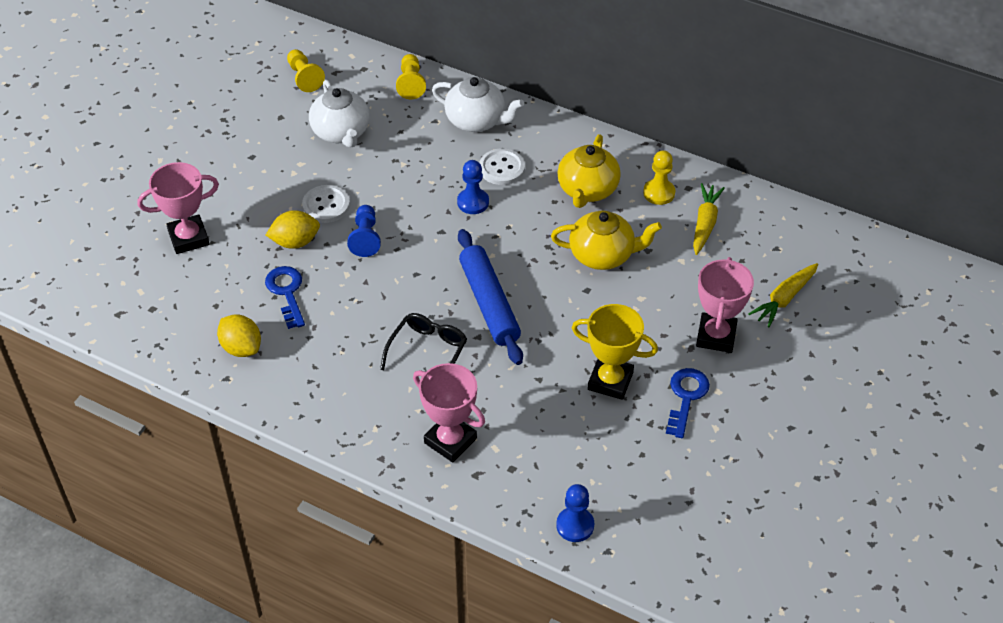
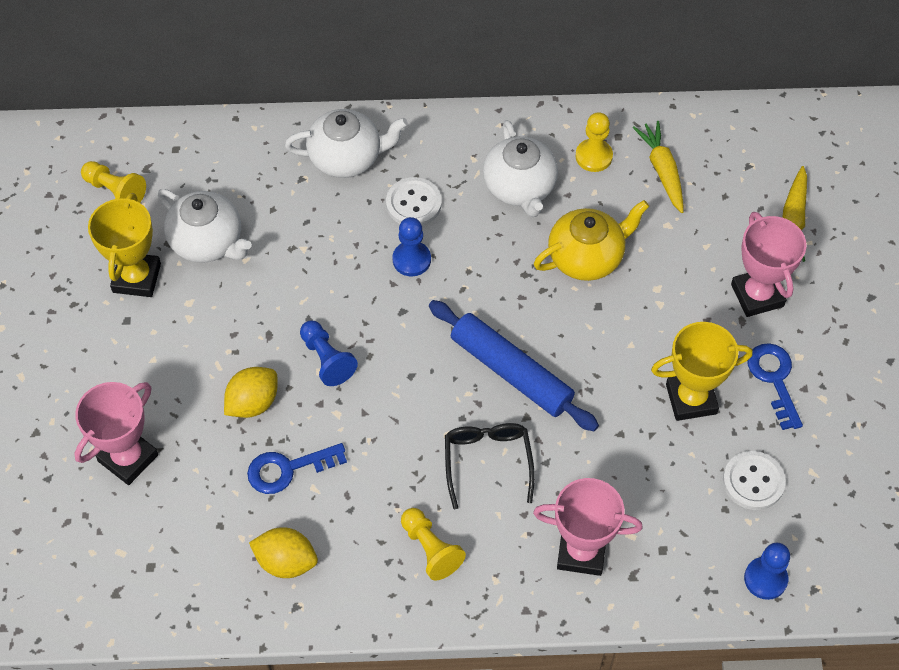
camera: 30 degrees left, 10 degrees up
blue key [265,266,305,329] -> blue key turned 60 degrees counterclockwise [247,443,347,494]
white button [302,185,350,223] -> white button moved to [723,451,786,510]
yellow pawn [396,54,426,99] -> yellow pawn moved to [401,508,466,580]
yellow teapot [557,134,621,208] -> white teapot [483,120,558,217]
none -> yellow trophy [88,193,161,297]

